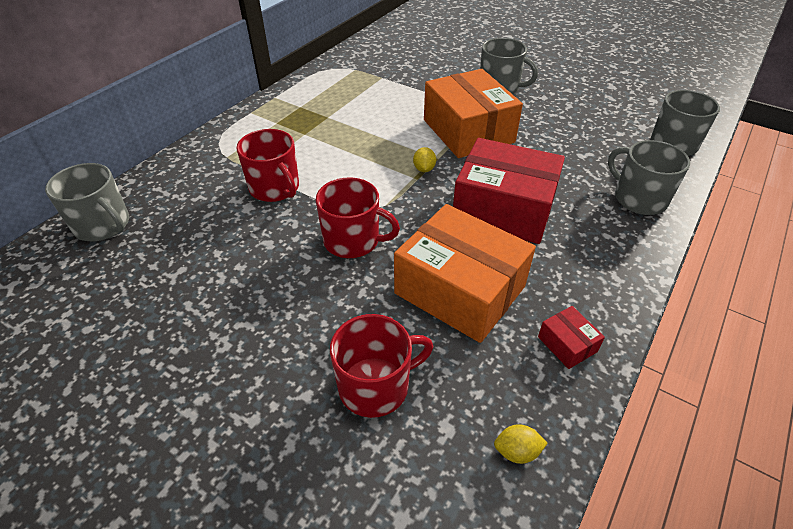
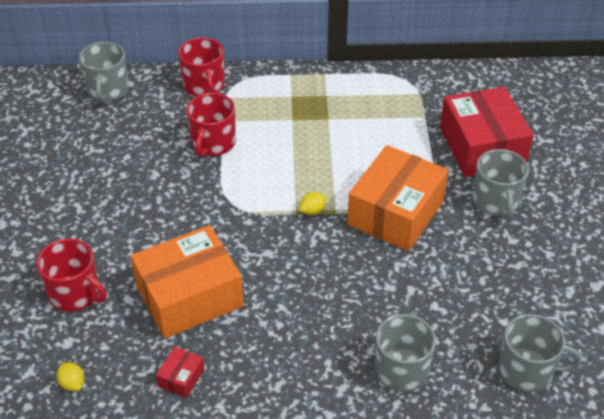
camera: 55 degrees right, 0 degrees up
red mug [316,177,400,258] -> red mug moved to [178,38,225,96]
orange box [394,204,536,343] -> orange box turned 60 degrees clockwise [131,225,244,339]
red box [453,138,565,244] -> red box moved to [440,87,534,177]

